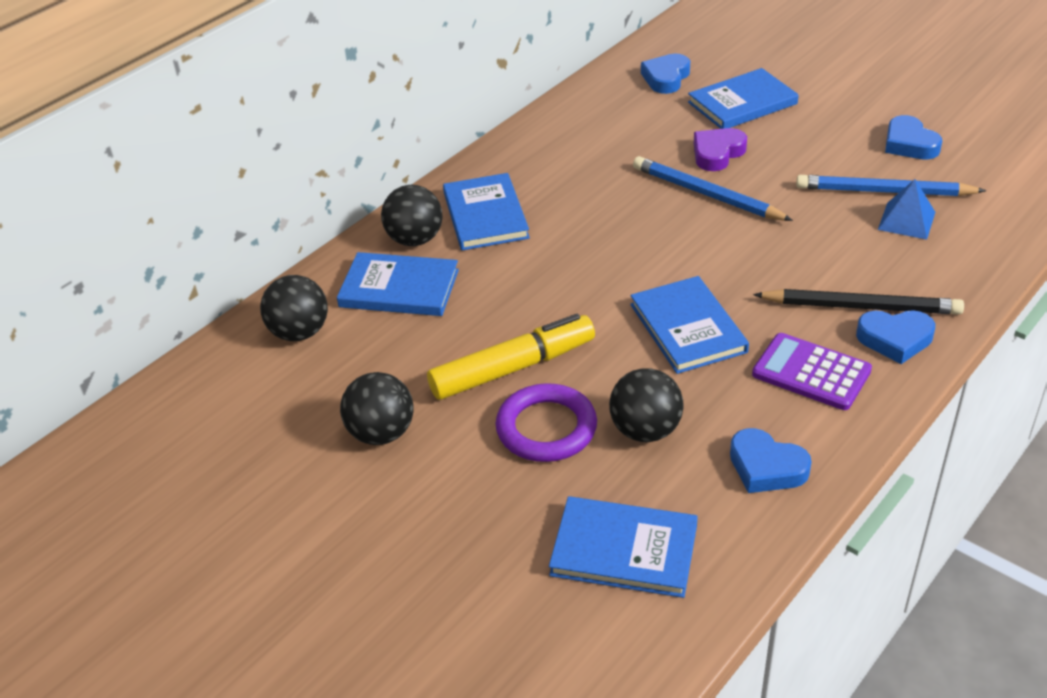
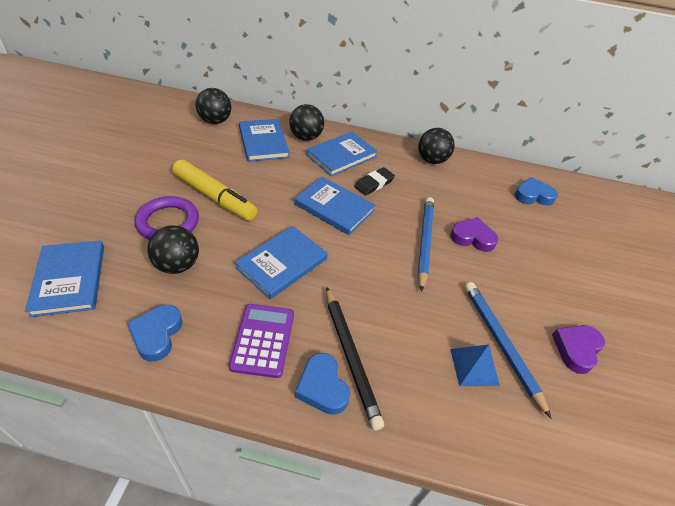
camera: 55 degrees right, 5 degrees up
black ball [340,372,414,445] -> black ball moved to [418,128,455,164]
blue book [688,68,799,129] -> blue book moved to [294,177,376,235]
blue heart [885,115,942,160] -> purple heart [552,325,605,374]
none -> black eraser [354,167,395,196]

